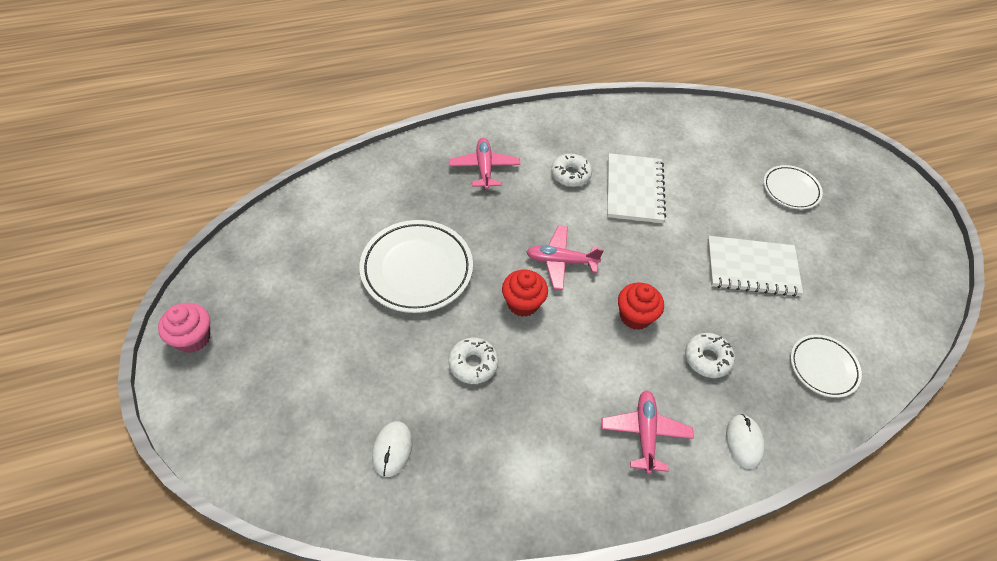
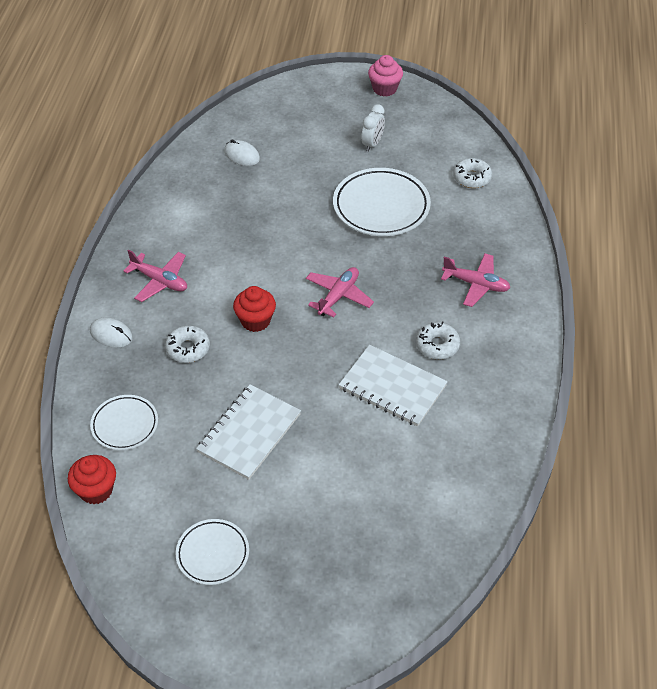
camera: 120 degrees right, 5 degrees down
white donut [448,337,498,384] -> white donut moved to [453,158,492,188]
red cupcake [502,270,548,317] -> red cupcake moved to [68,455,116,504]
white plate [763,165,823,209] -> white plate moved to [176,519,249,585]
none -> white clock [361,104,385,152]

